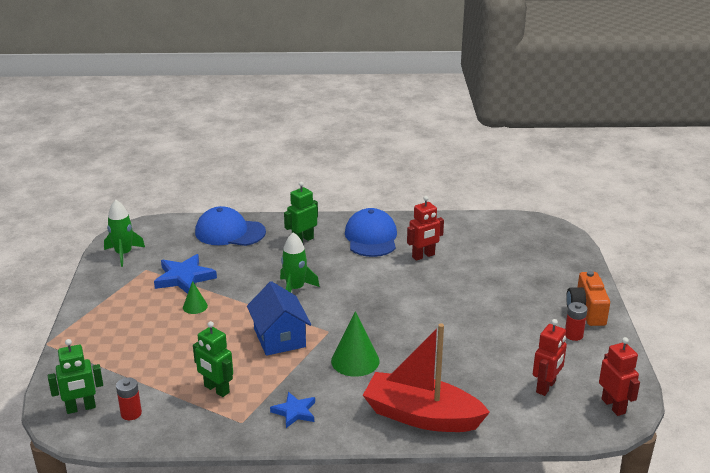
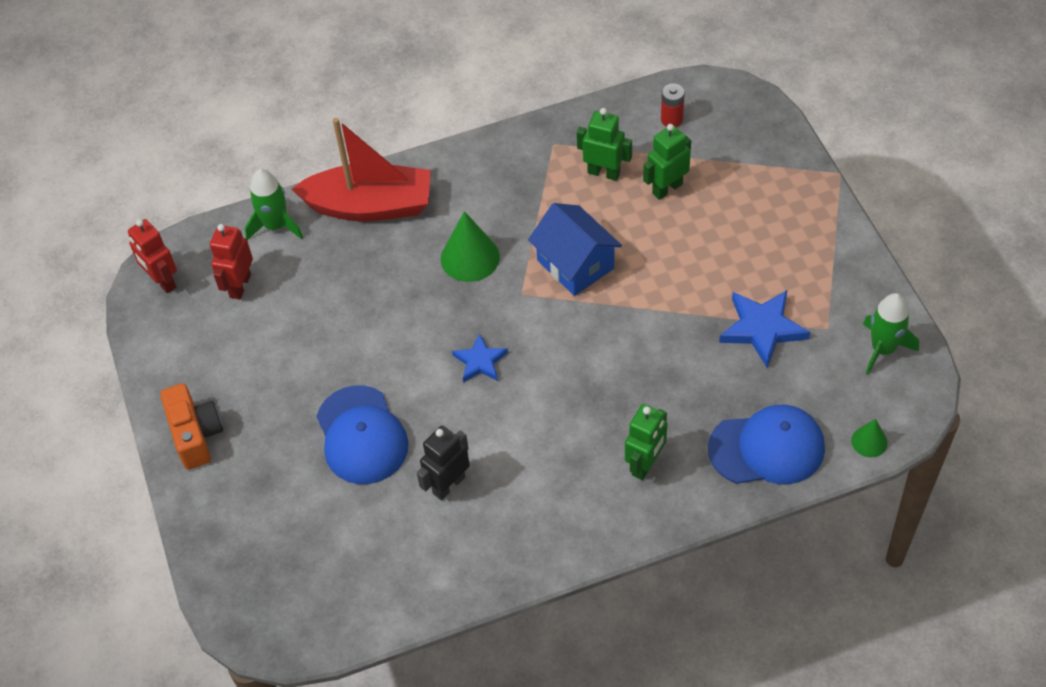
camera: 165 degrees right, 25 degrees up
green robot [48,339,103,414] -> green robot moved to [643,124,691,200]
green cone [183,281,208,314] -> green cone moved to [851,419,888,457]
blue star [270,392,315,428] -> blue star moved to [452,333,508,383]
green rocket [280,232,320,292] -> green rocket moved to [245,169,303,240]
blue cap [345,208,397,257] -> blue cap moved to [316,386,409,484]
red robot [407,196,444,261] -> black robot [417,425,470,500]
red battery [565,302,587,341] -> none

